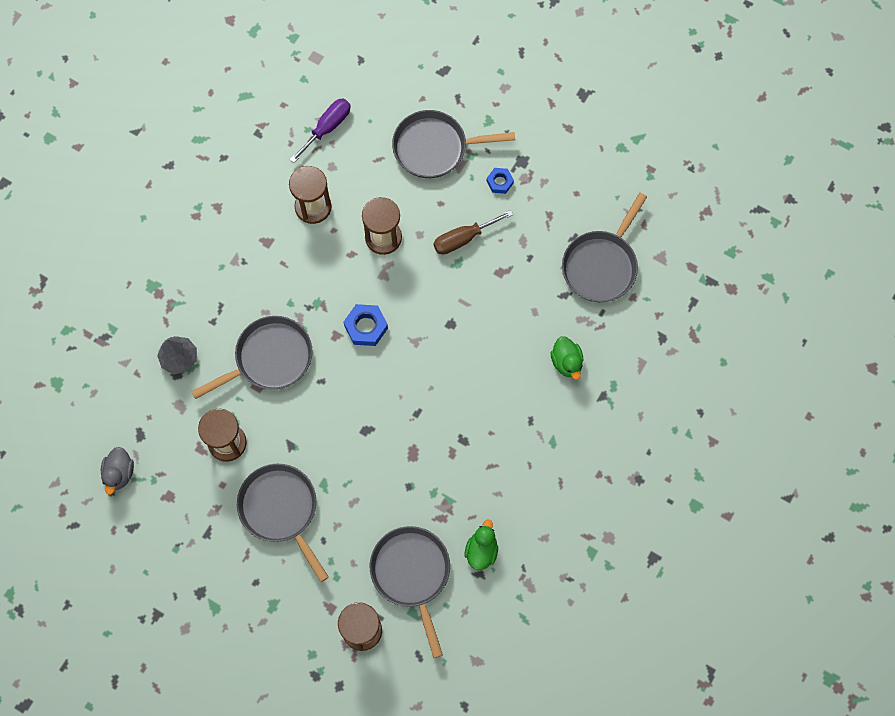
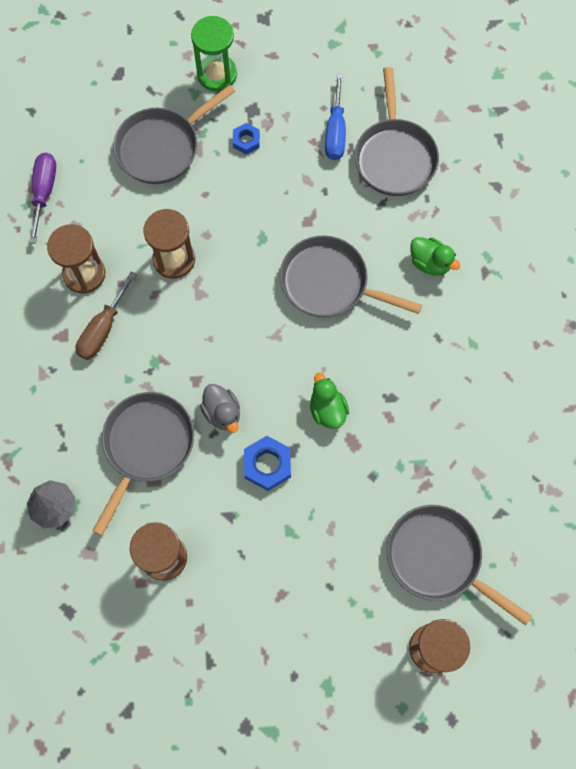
camera: 35 degrees left, 0 degrees up
grey duck [101,447,134,495] -> grey duck moved to [200,384,240,433]
grey pan [237,464,329,582] -> grey pan moved to [280,235,422,317]
blue nut [344,304,388,346] -> blue nut moved to [244,436,291,491]
brown screwdriver [434,210,513,255] -> brown screwdriver moved to [76,272,137,360]
green duck [465,519,498,570] -> green duck moved to [310,373,349,429]
none -> green hourglass [191,16,237,91]
none -> blue screwdriver [325,74,346,160]

